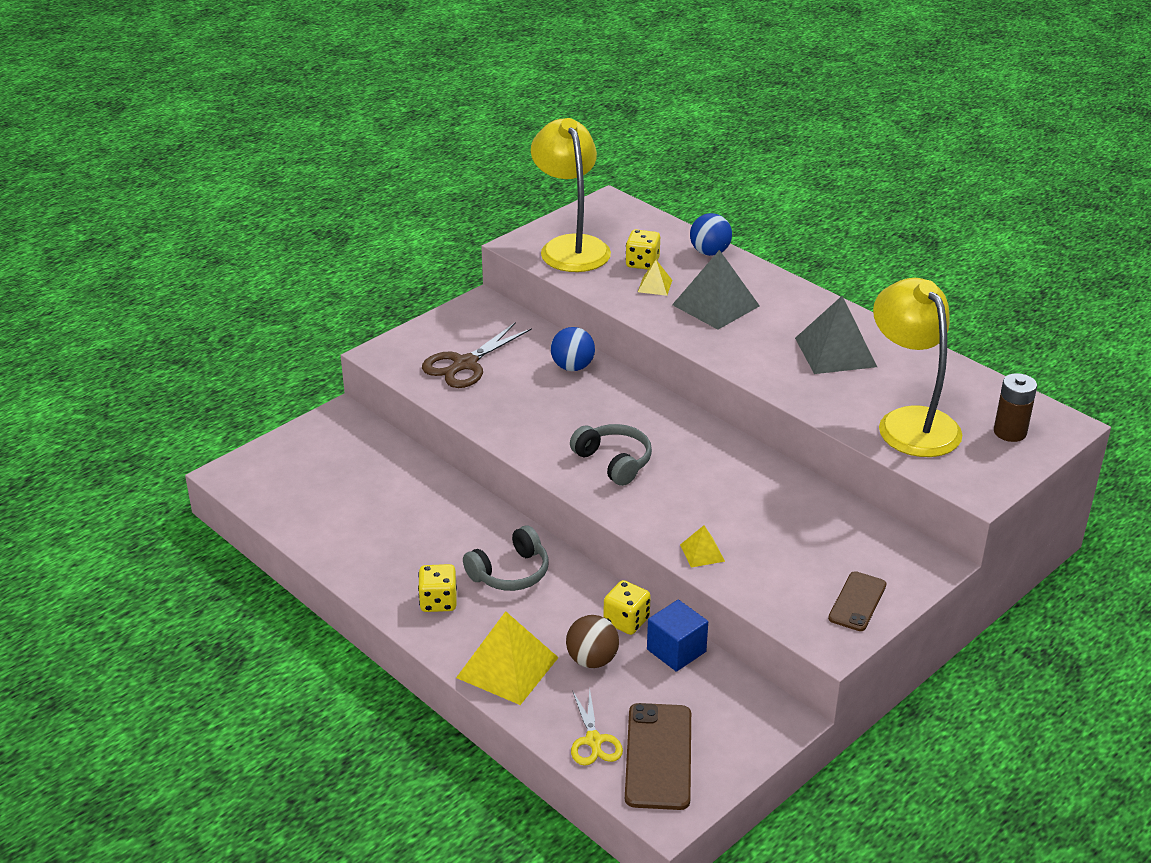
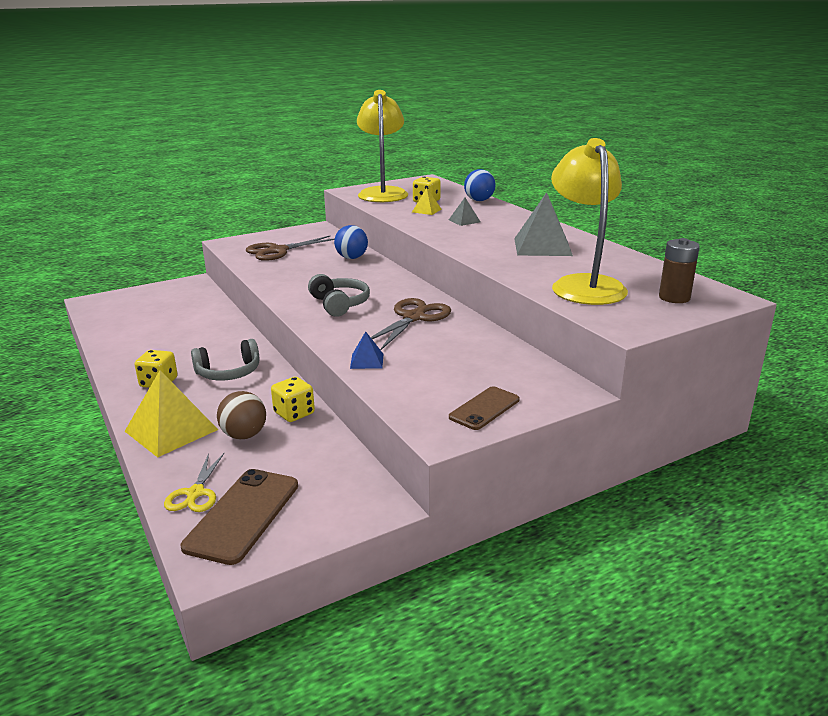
camera: 15 degrees right, 10 degrees down
blue cube [647,600,708,672] -> none
grey pyramid [672,250,760,330] -> grey pyramid [449,198,480,226], size x0.49
yellow pyramid [680,525,725,568] -> blue pyramid [350,332,383,369]
none -> brown scissors [371,298,451,350]

